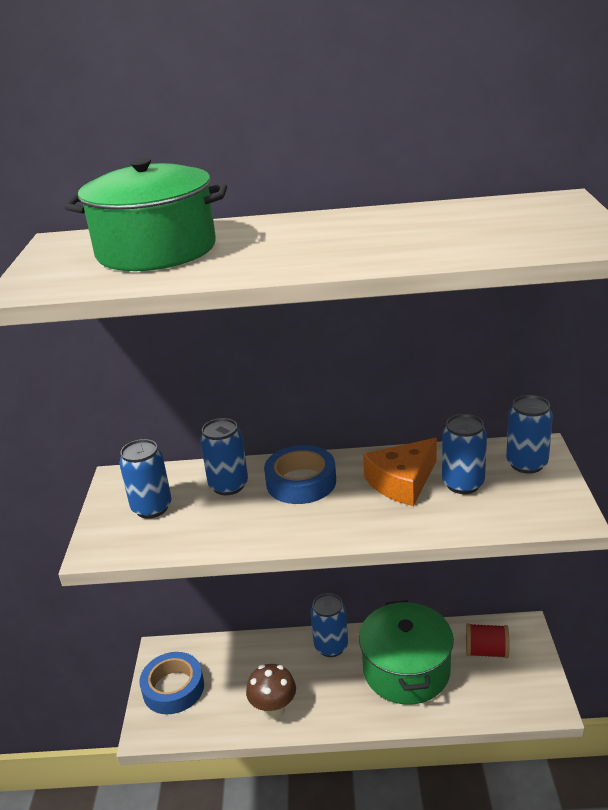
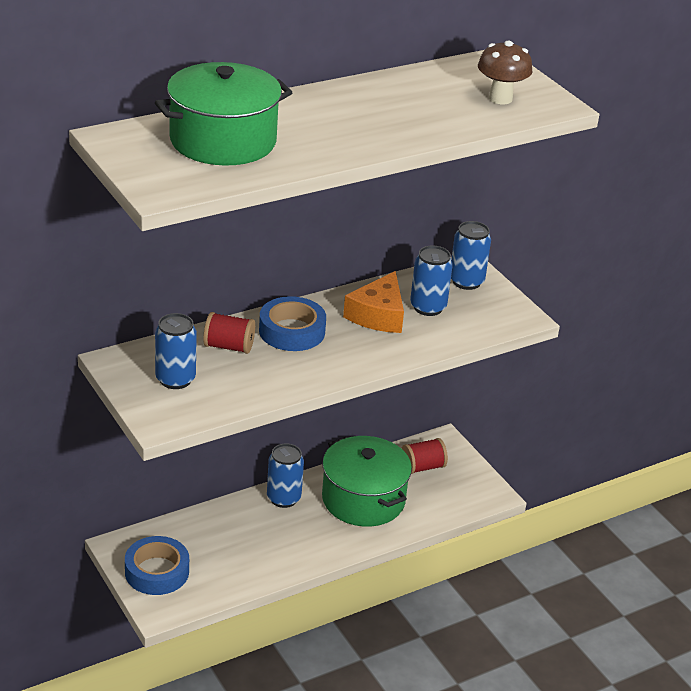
camera: 35 degrees left, 5 degrees up
blue can [200,418,248,495] -> red spool [203,312,255,354]
brown mushroom [246,664,296,720] -> brown mushroom moved to [478,40,532,104]

